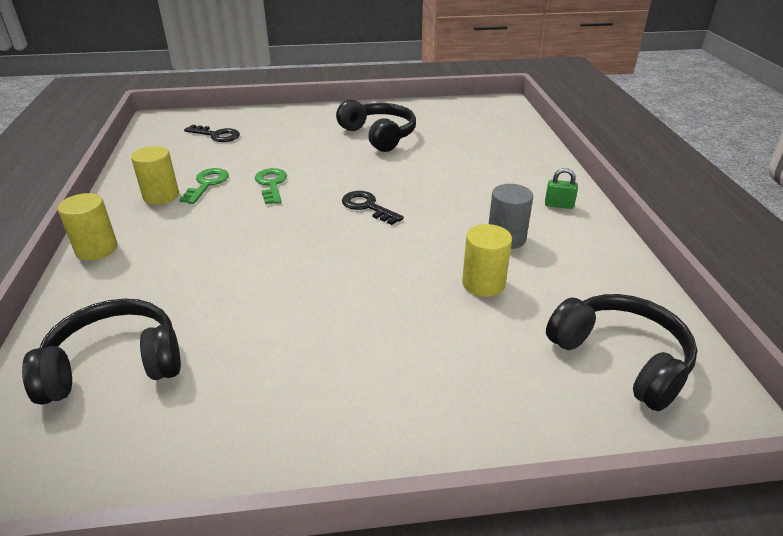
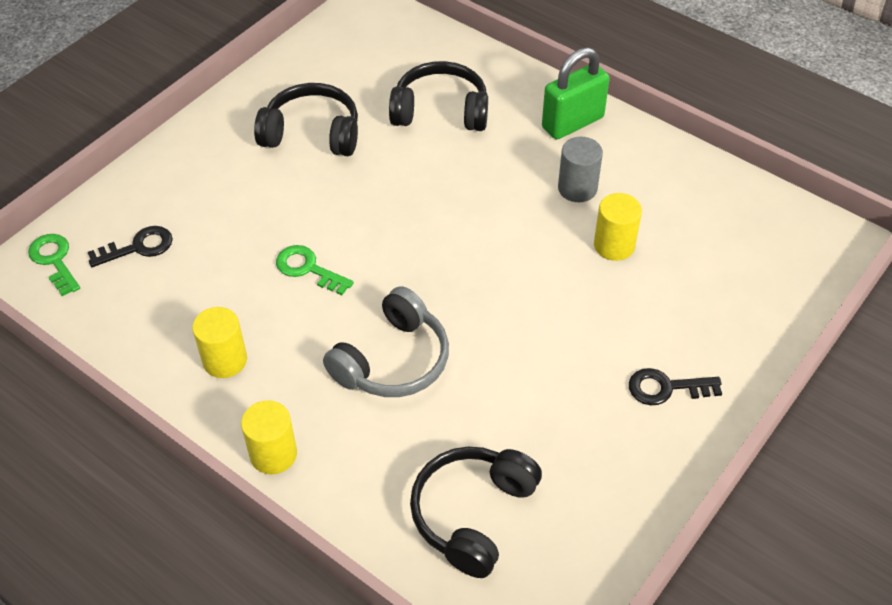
camera: 45 degrees left, 15 degrees up
green key [179,168,229,204] -> green key moved to [28,234,80,296]
black key [342,191,404,225] -> black key moved to [629,368,722,405]
green padlock [545,168,578,209] -> green padlock [542,47,610,139], size x2.12
black headphones [546,294,698,411] -> black headphones moved to [389,61,488,131]
none -> grey headphones [323,286,449,397]

